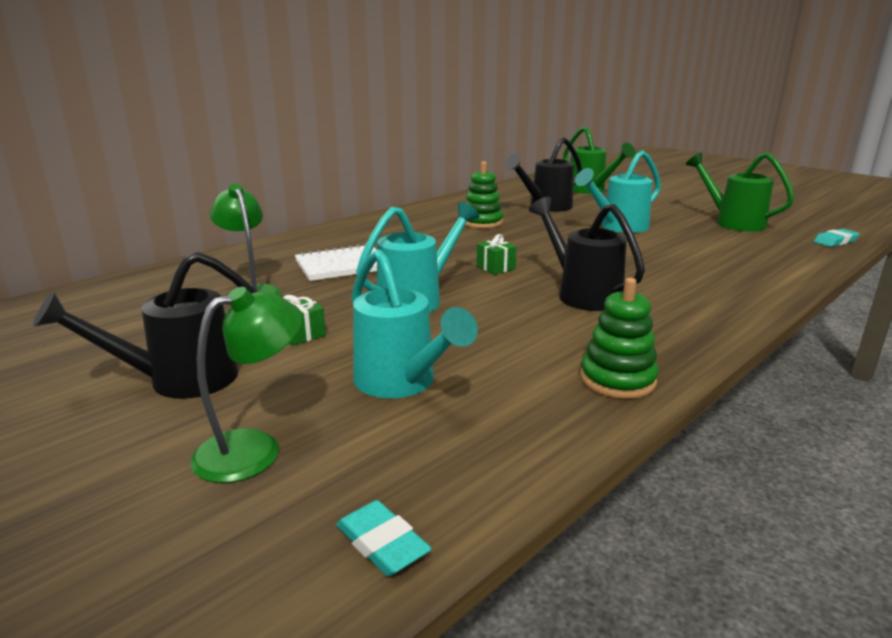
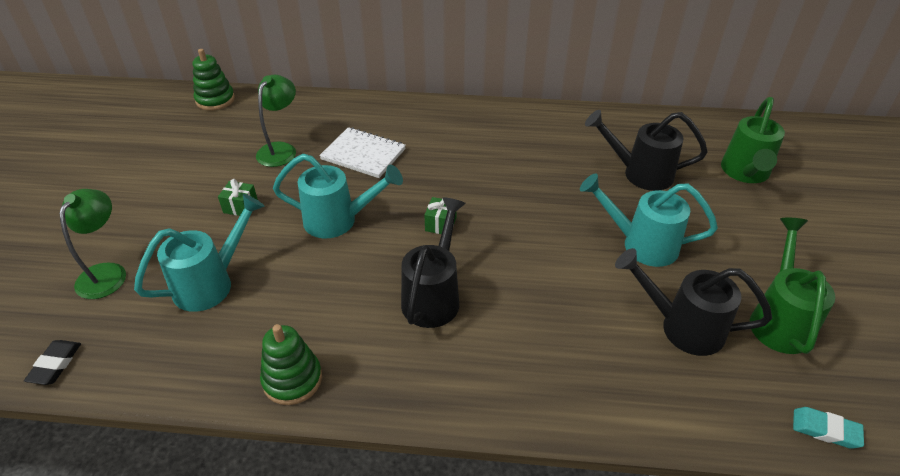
camera: 50 degrees right, 20 degrees up
black watering can [33,252,257,399] -> black watering can moved to [615,248,772,356]
green lamp [190,287,303,483] -> green lamp turned 90 degrees counterclockwise [60,189,126,299]
turquoise eraser [336,500,432,576] -> black eraser [24,340,81,385]
turquoise watering can [352,249,478,398] -> turquoise watering can turned 150 degrees counterclockwise [134,194,265,312]
green stacking toy [465,161,503,228] -> green stacking toy moved to [193,49,235,111]

